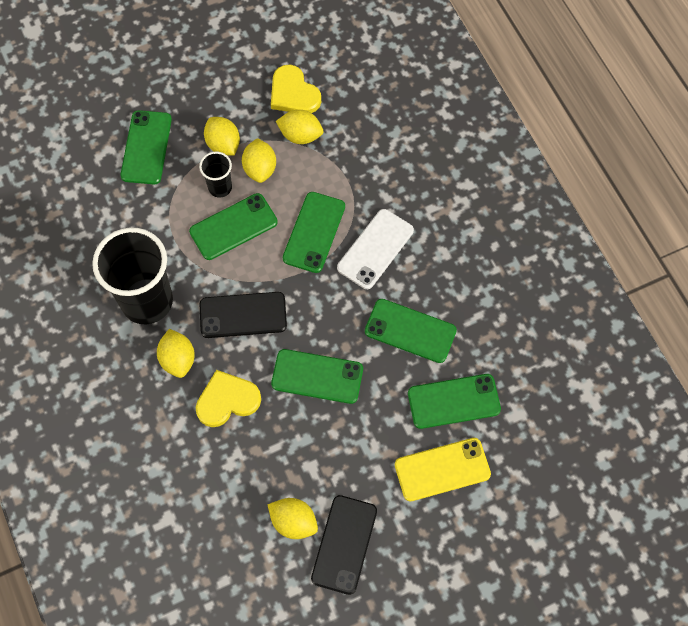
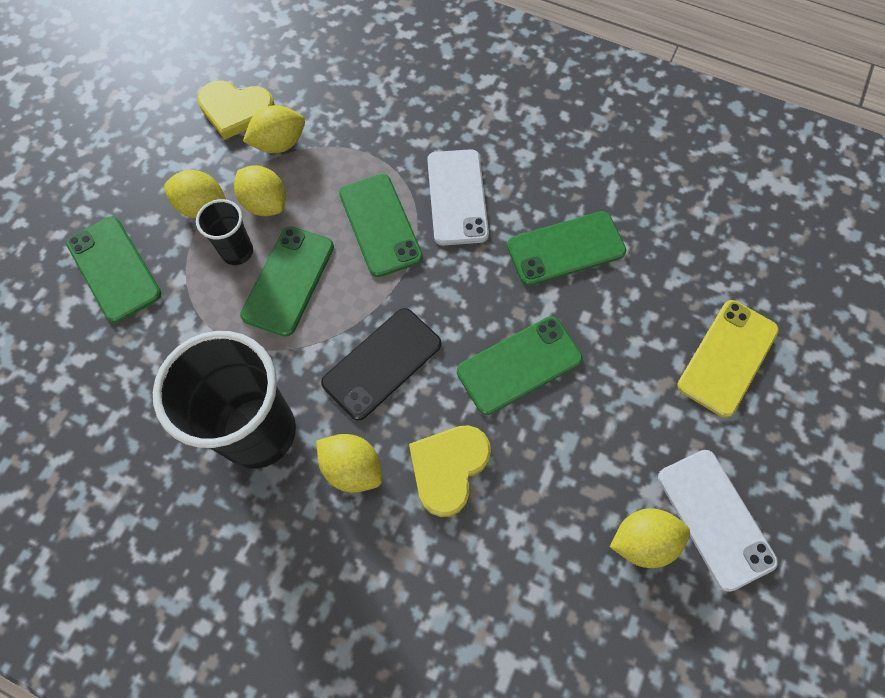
camera: 40 degrees left, 0 degrees up
black phone [311,495,377,595] -> white phone [658,450,778,592]
green phone [408,374,501,429] -> none

